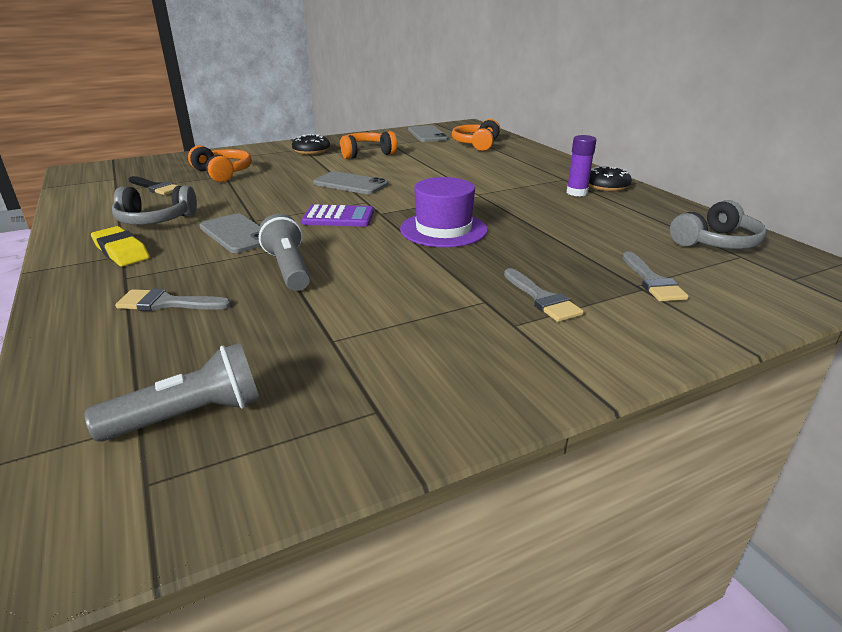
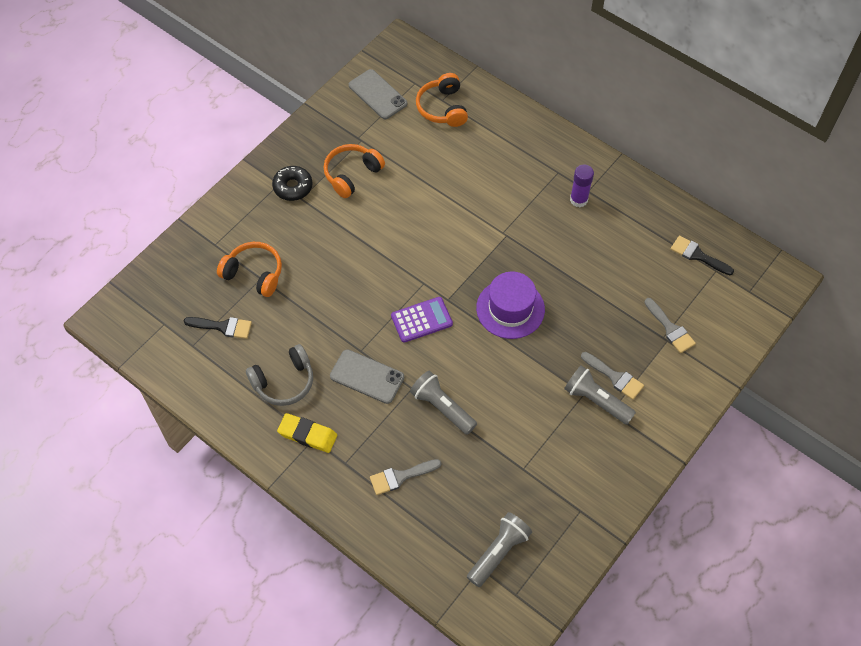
camera: 25 degrees left, 30 degrees up
grey phone [313,171,388,194] -> none
black donut [589,166,632,191] -> none
grey headphones [670,200,767,249] -> black brush [671,236,734,275]
none -> grey flashlight [564,365,636,425]

